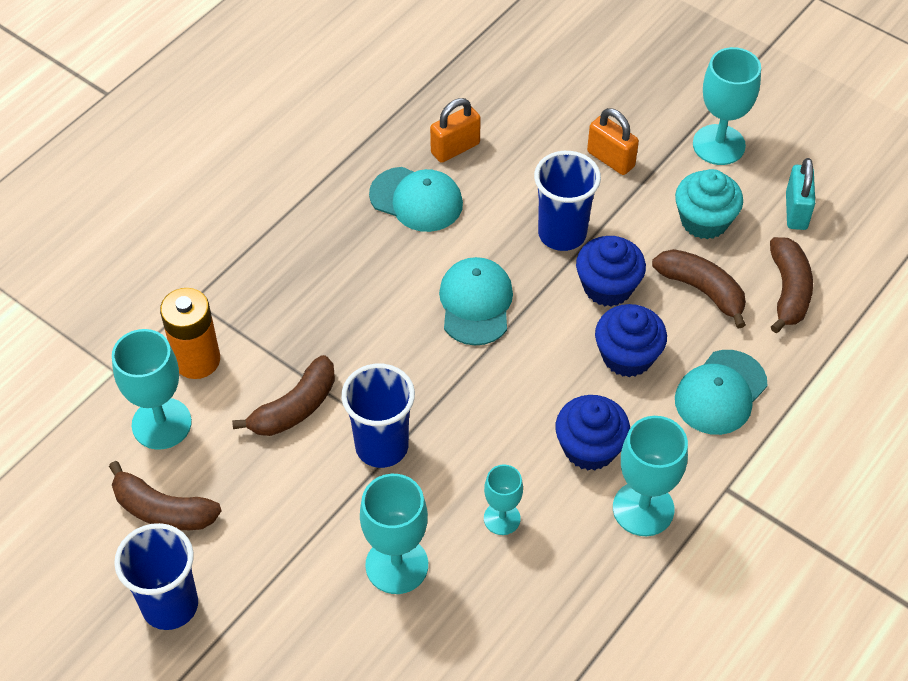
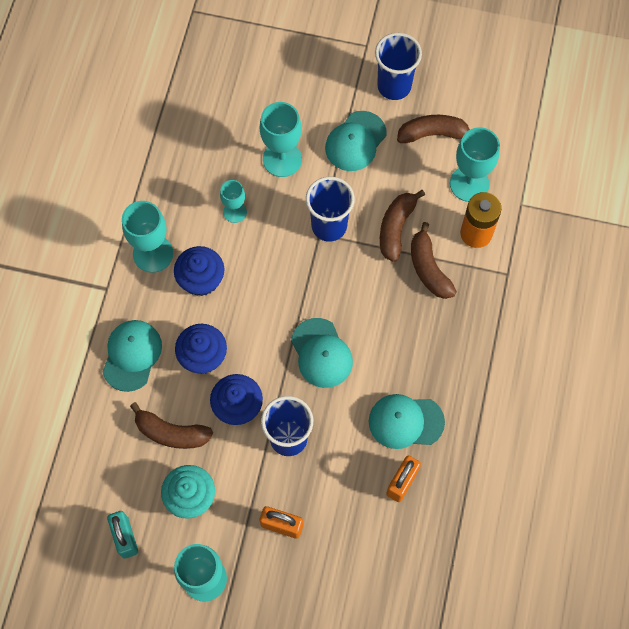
camera: 155 degrees right, 15 degrees up
brown banana [770,237,813,333] -> brown banana moved to [411,222,457,299]
none -> turquoise cap [325,111,387,171]

